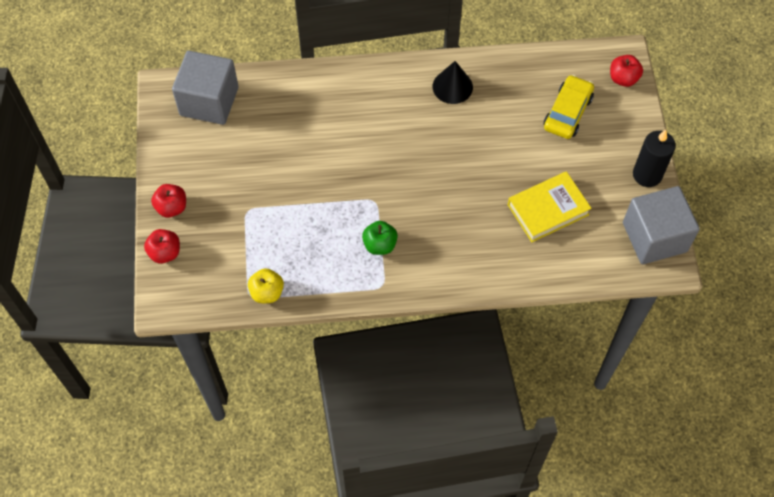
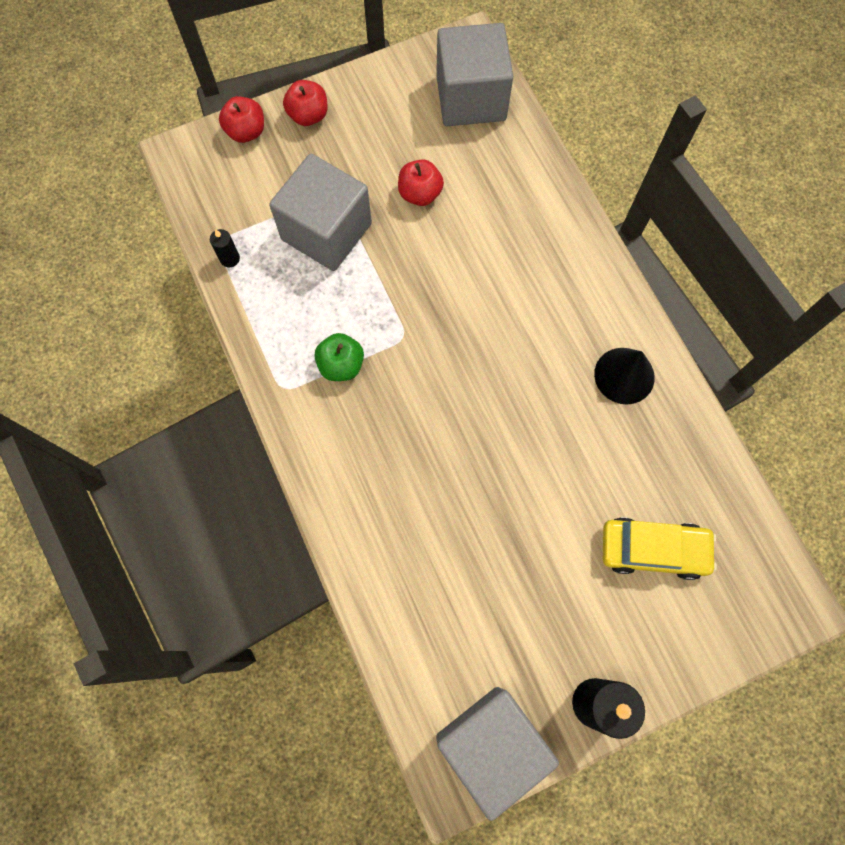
camera: 70 degrees right, 10 degrees up
yellow apple [248,268,284,303] -> black candle [210,229,240,267]
yellow book [508,171,592,242] -> none
red apple [610,55,643,87] -> red apple moved to [398,159,444,206]
none -> grey cube [269,154,372,271]

